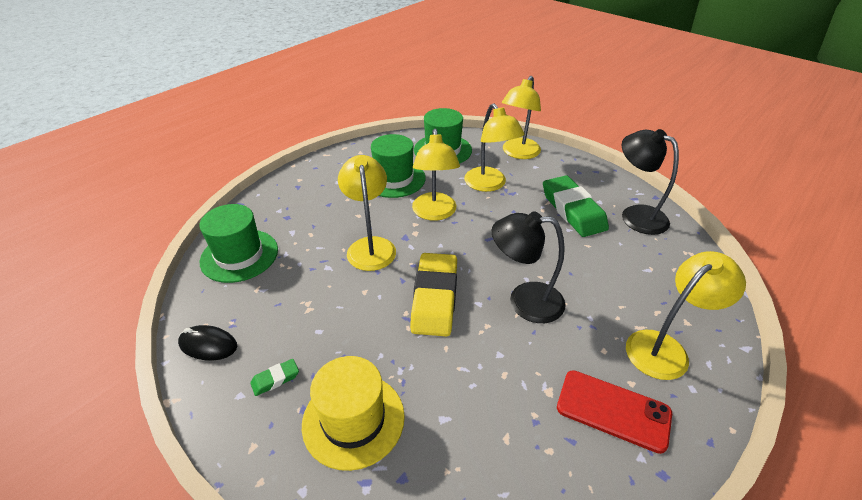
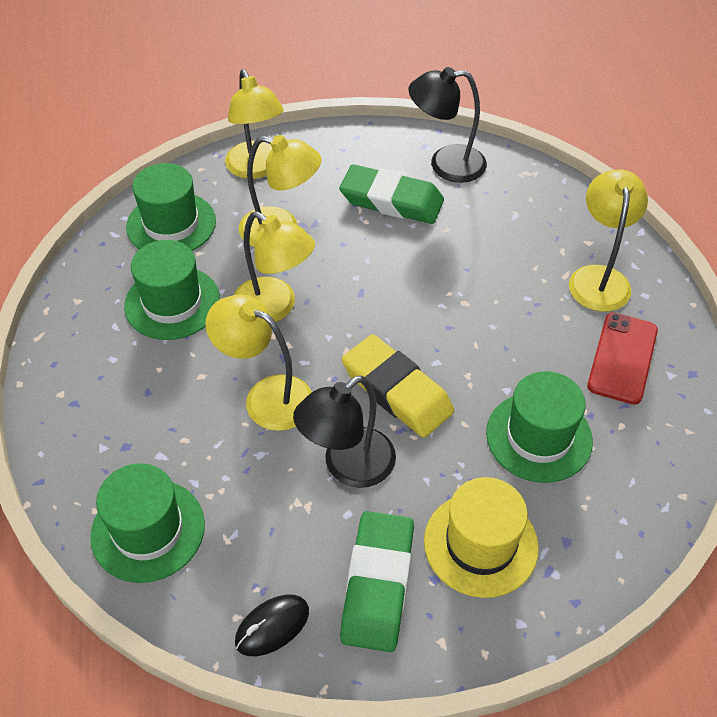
camera: 50 degrees left, 10 degrees up
green eraser [250,359,299,396] -> green eraser [340,511,414,652], size x2.35
black lamp [492,211,566,323] -> black lamp moved to [293,375,396,488]
red phone [557,370,672,454] -> red phone turned 45 degrees counterclockwise [587,312,658,405]
none -> green hat [486,371,593,483]

